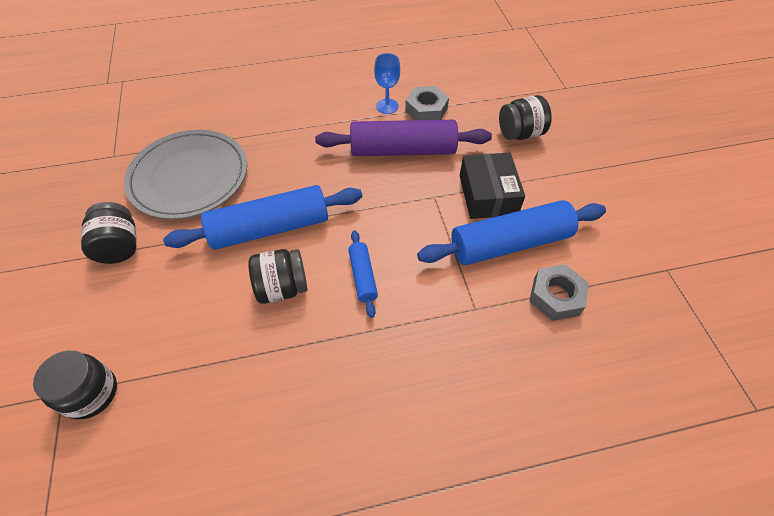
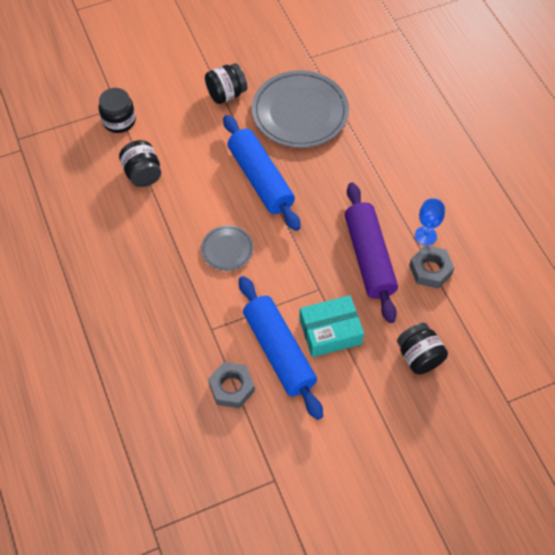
camera: 80 degrees right, 5 degrees up
black jar [249,249,308,304] -> black jar moved to [119,140,161,187]
blue rolling pin [348,230,378,318] -> grey plate [201,225,253,271]
black box [460,152,525,219] -> turquoise box [299,295,364,357]

